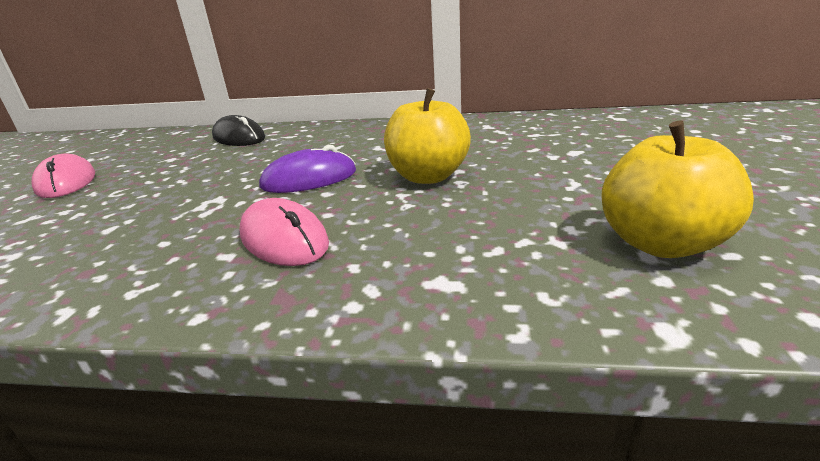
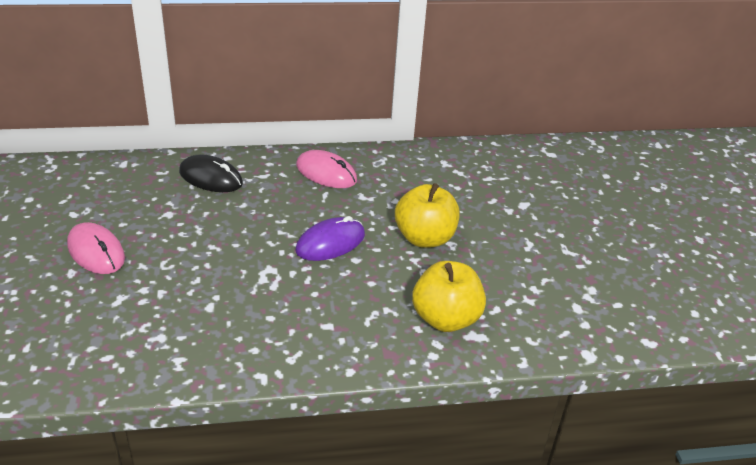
camera: 20 degrees left, 10 degrees up
pink mouse [239,198,329,266] -> pink mouse moved to [296,150,357,188]
yellow apple [601,120,754,258] -> yellow apple moved to [412,261,486,332]

